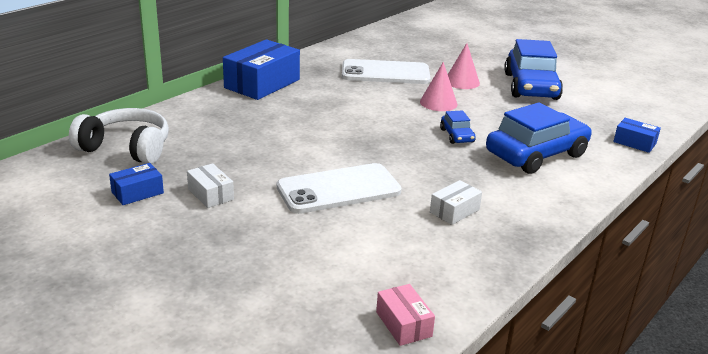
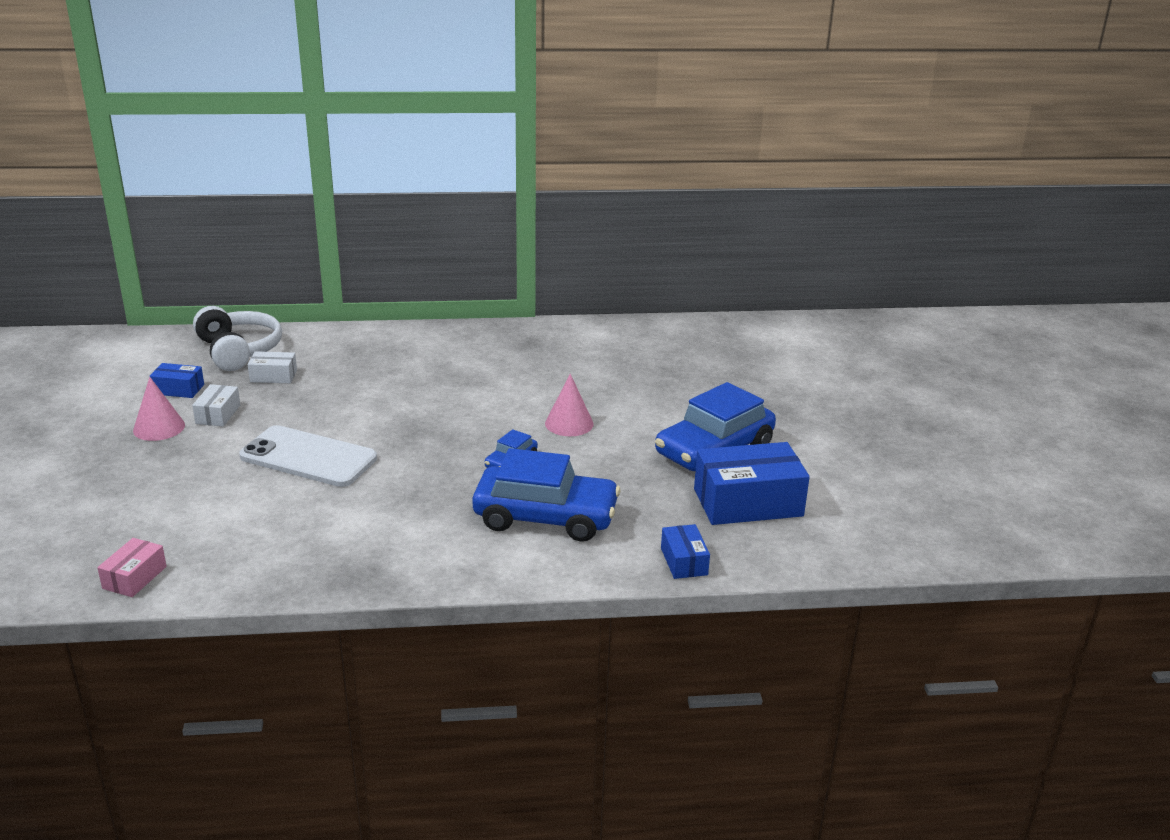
camera: 45 degrees right, 0 degrees up
blue box [223,39,300,100] -> blue box moved to [694,442,810,525]
white phone [342,59,430,84] -> none
white box [430,180,482,225] -> white box moved to [248,351,297,383]
pink cone [448,43,480,89] -> pink cone moved to [133,377,185,441]

